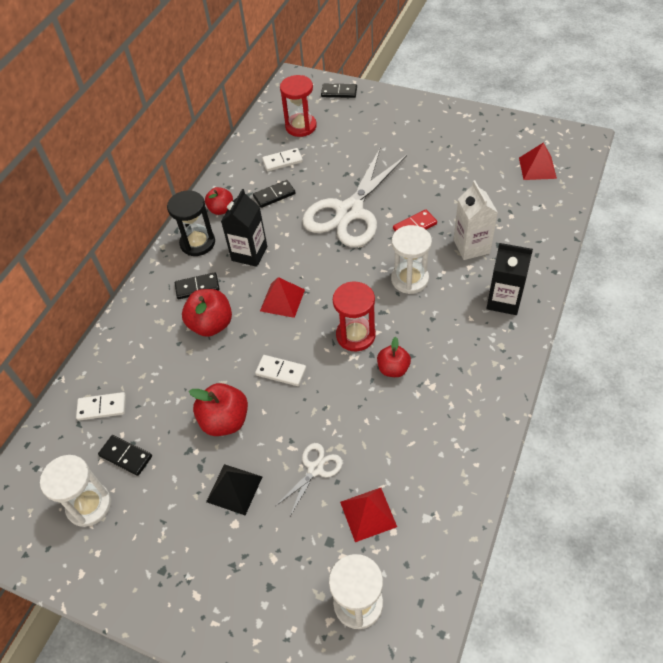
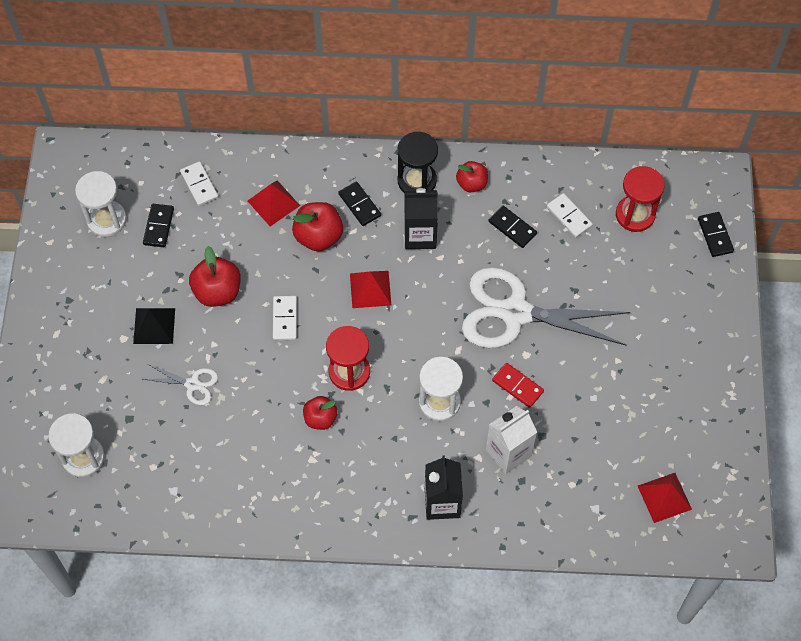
camera: 65 degrees right, 10 degrees up
red pyramid [340,488,397,542] -> red pyramid moved to [248,180,300,226]

